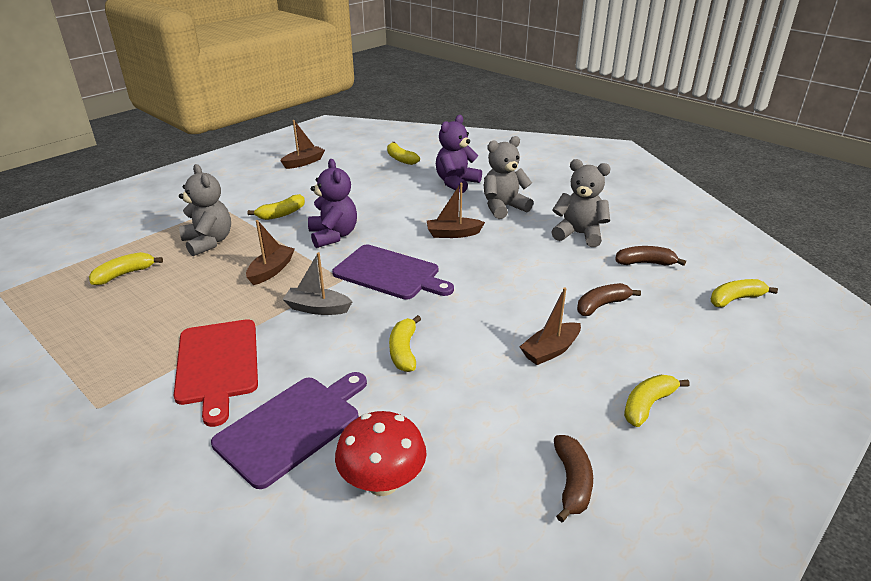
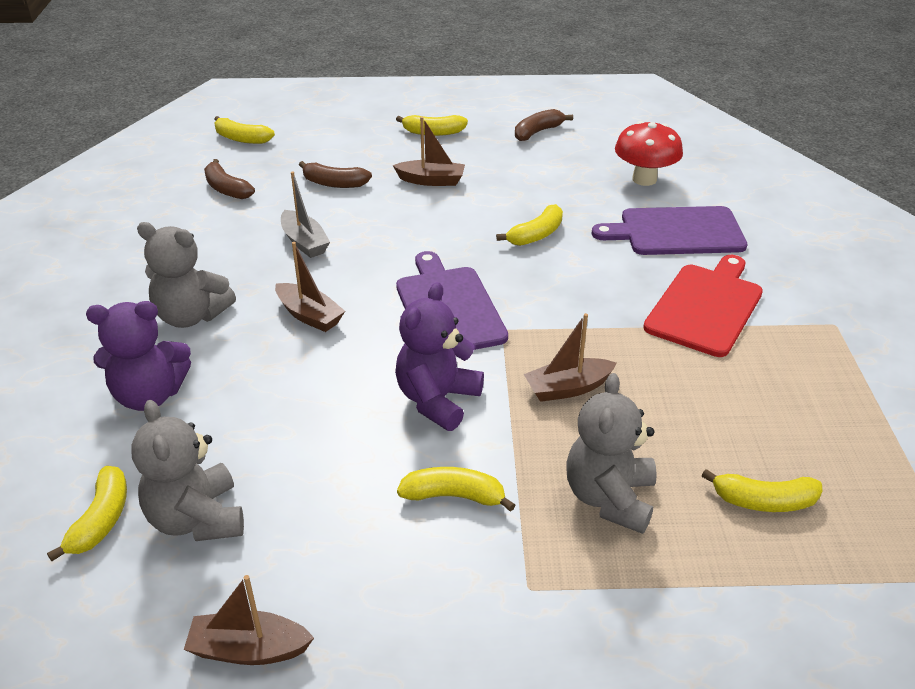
camera: 135 degrees left, 5 degrees up
grey boat [282,252,352,315] -> grey boat moved to [281,171,330,258]
grey teddy bear [551,159,611,247] -> grey teddy bear moved to [131,400,244,541]

